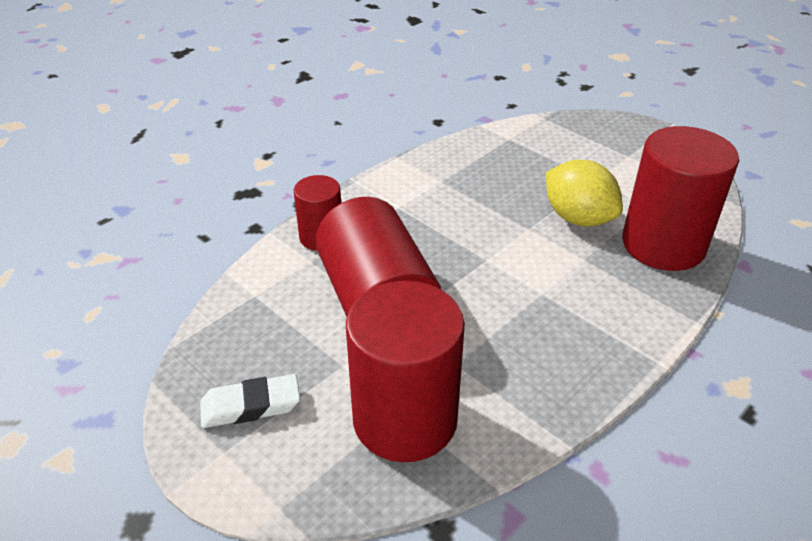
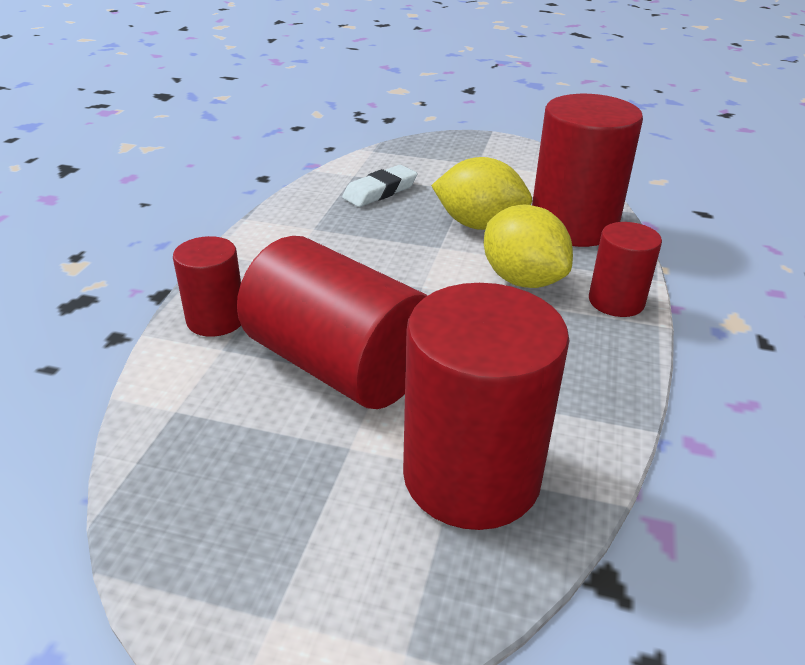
camera: 30 degrees left, 5 degrees down
white eraser [200,374,300,428] -> white eraser moved to [342,165,417,207]
none -> yellow lemon [484,205,573,288]
none -> red cylinder [589,222,662,317]

